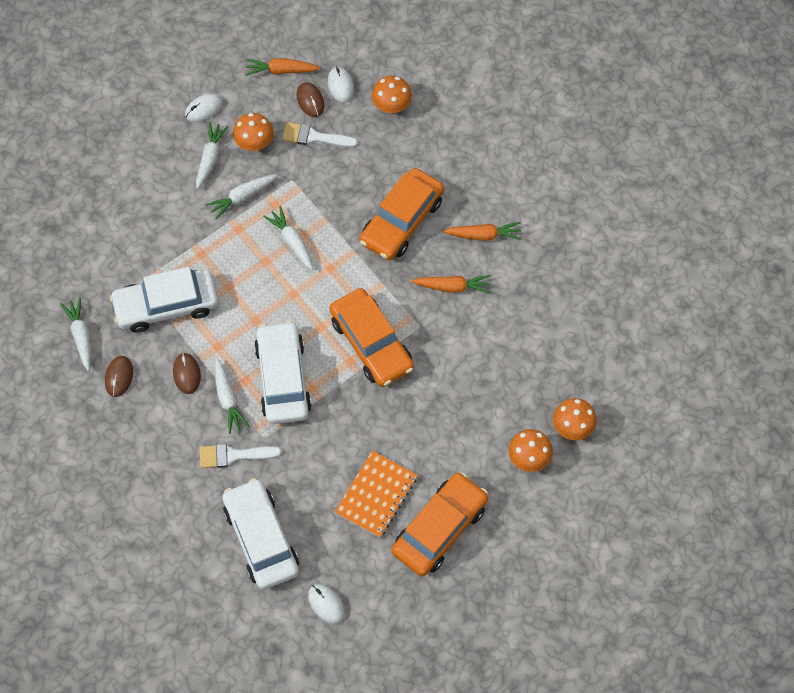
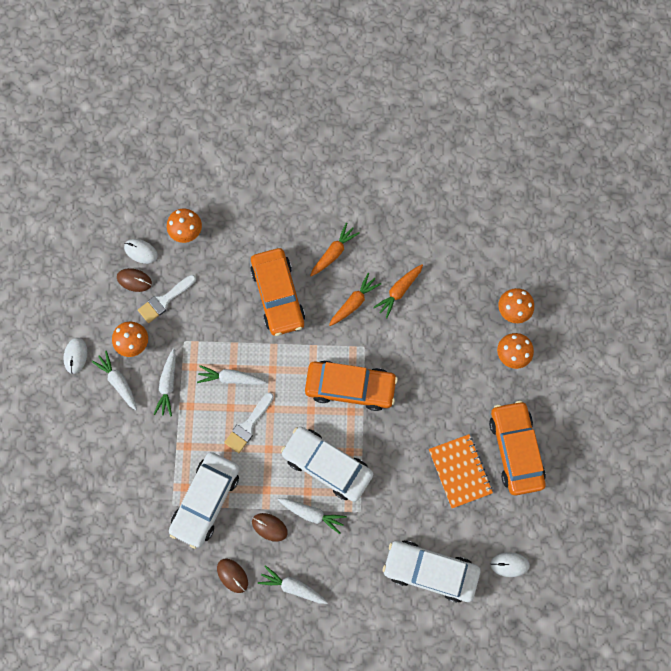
camera: 50 degrees left, 10 degrees up
white carrot [60,297,91,371] -> white carrot moved to [258,565,328,604]
white brush [200,444,282,468] -> white brush moved to [224,393,274,453]
orange carrot [245,58,320,76] -> orange carrot moved to [373,264,423,319]

